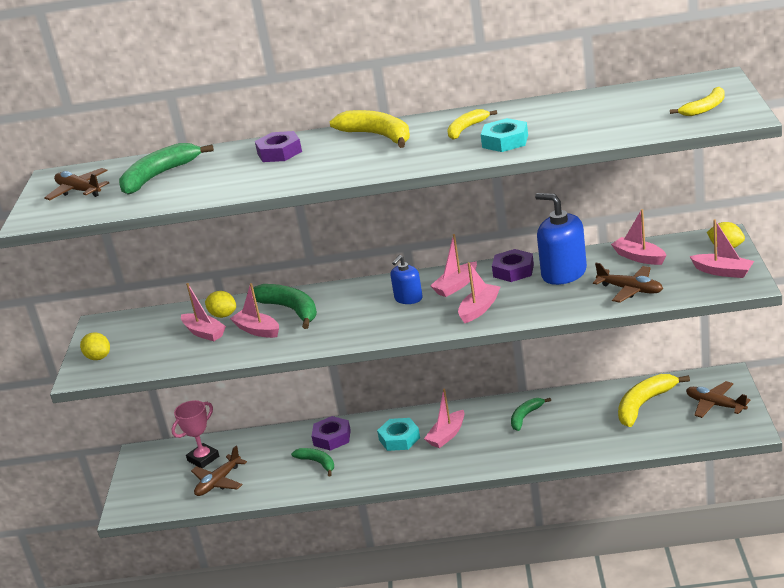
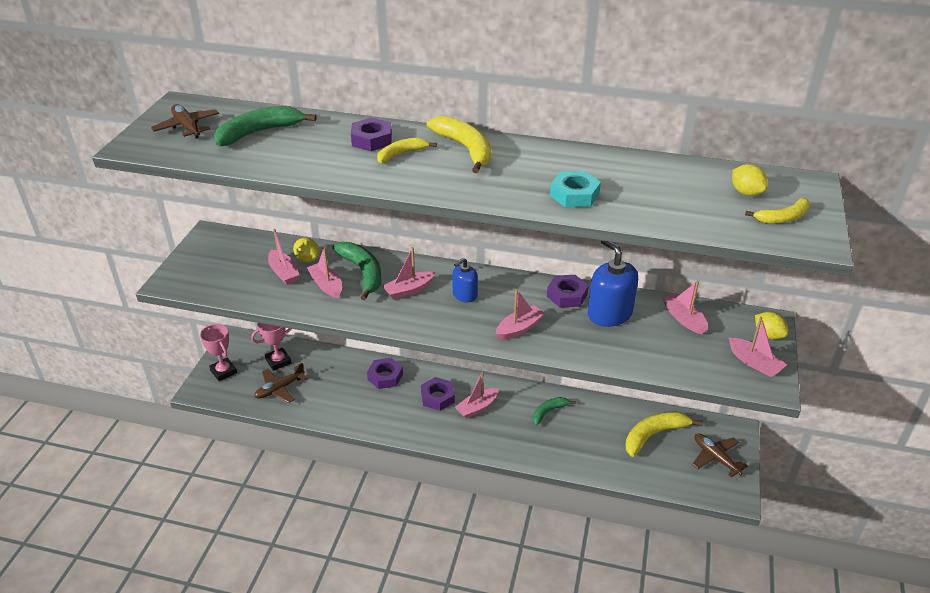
camera: 10 degrees right, 10 degrees up
yellow lemon [80,332,110,360] -> yellow lemon moved to [732,164,768,196]
green banana [291,448,334,477] -> none
turquoise nut [377,418,420,451] -> purple nut [421,377,455,411]
pink boat [430,234,477,297] -> pink boat moved to [382,247,435,300]
yellow banana [447,109,497,140] -> yellow banana moved to [377,138,437,164]
brown plane [593,263,663,303] -> none
none -> pink trophy [200,324,237,381]

